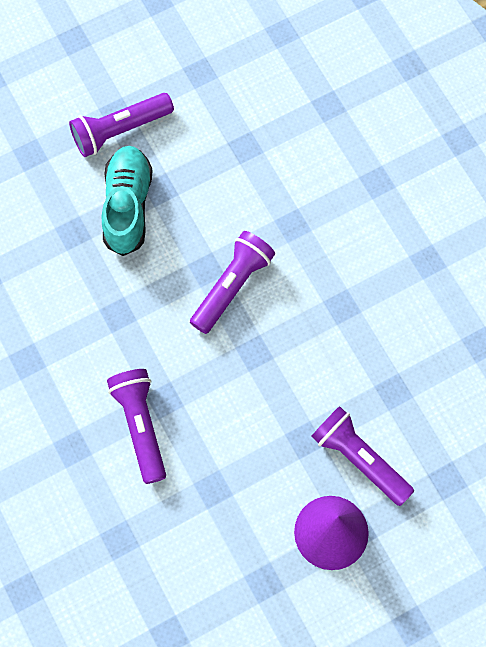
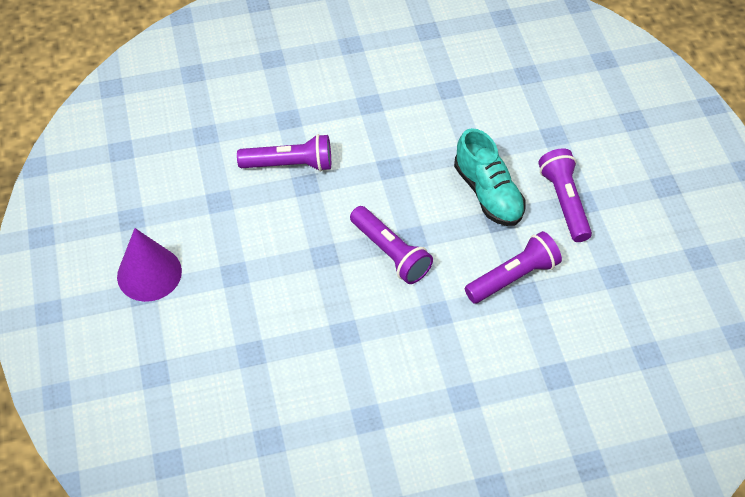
camera: 105 degrees right, 15 degrees down
turquoise shoe [102,146,153,256] -> turquoise shoe turned 45 degrees clockwise [454,128,526,226]
purple flashlight [311,406,414,506] -> purple flashlight moved to [465,231,562,304]

